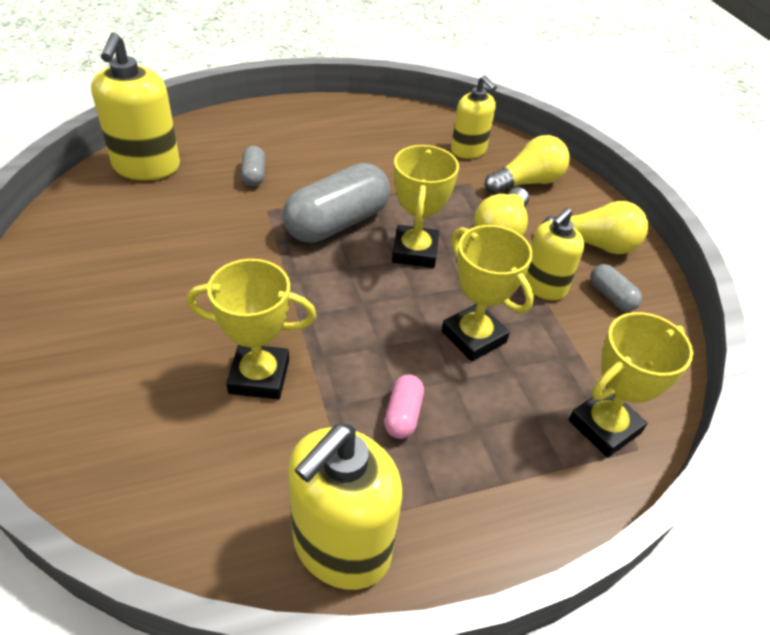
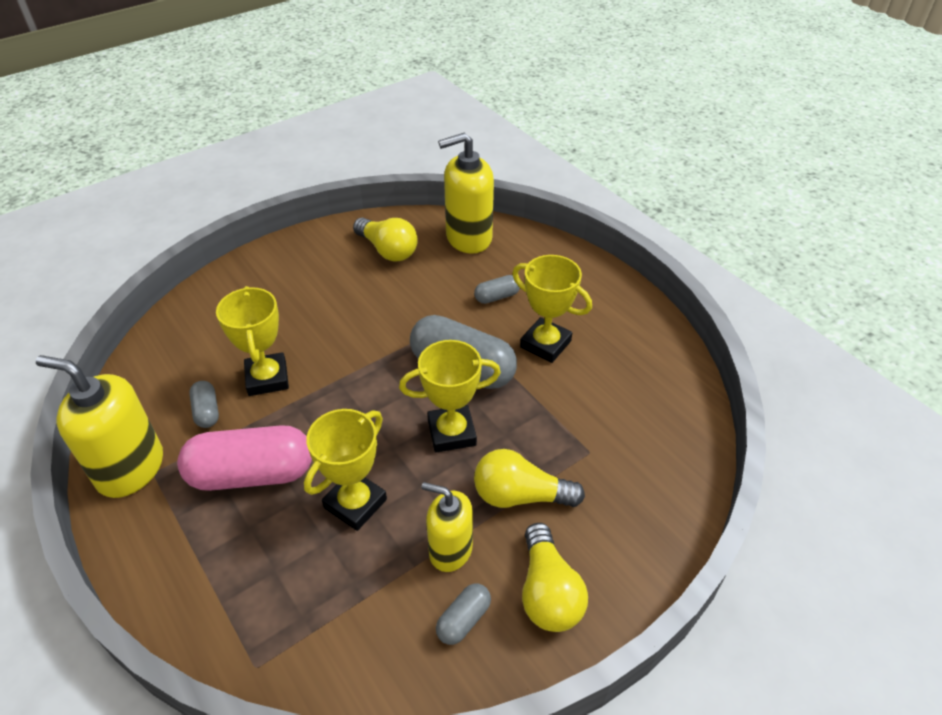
camera: 75 degrees right, 0 degrees up
pink capsule [384,374,424,439] -> pink capsule [177,425,312,491], size x2.15
yellow soap dispenser [451,75,497,159] -> none
yellow light bulb [485,135,570,195] -> yellow light bulb moved to [353,218,418,262]
yellow trophy [569,312,693,457] -> yellow trophy moved to [512,255,592,363]
none -> grey capsule [189,381,219,428]

